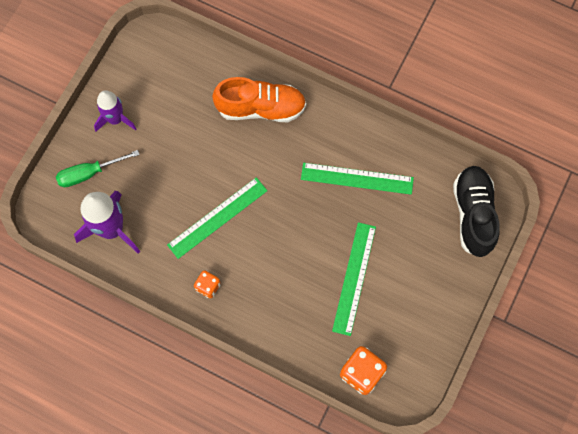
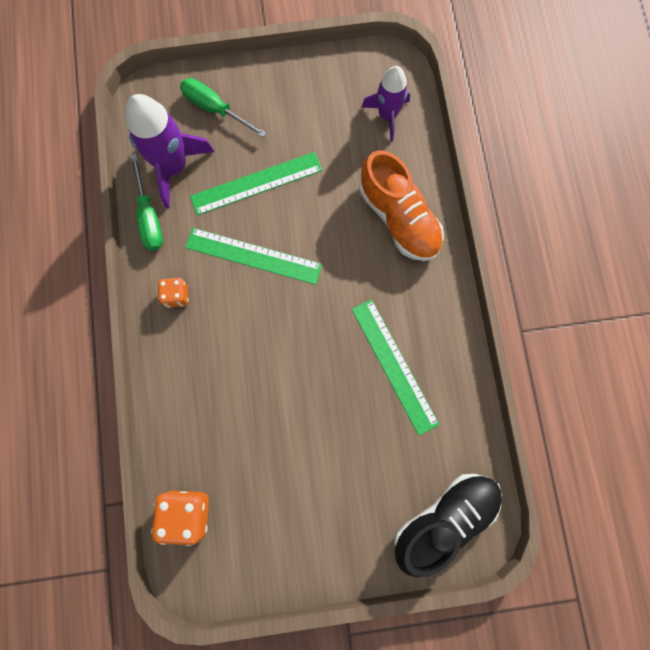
camera: 55 degrees right, 5 degrees up
purple rocket [94,90,137,132] -> purple rocket moved to [362,66,410,141]
green ruler [332,222,376,336] -> green ruler moved to [190,152,323,216]
none -> green screwdriver [130,154,163,251]

